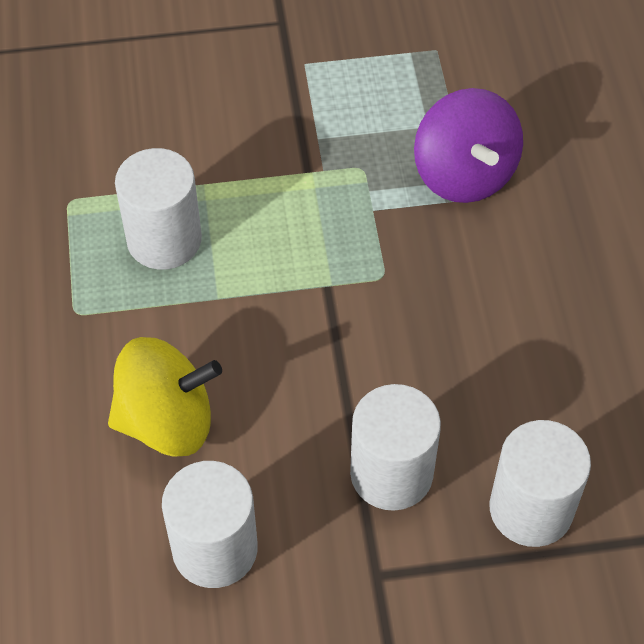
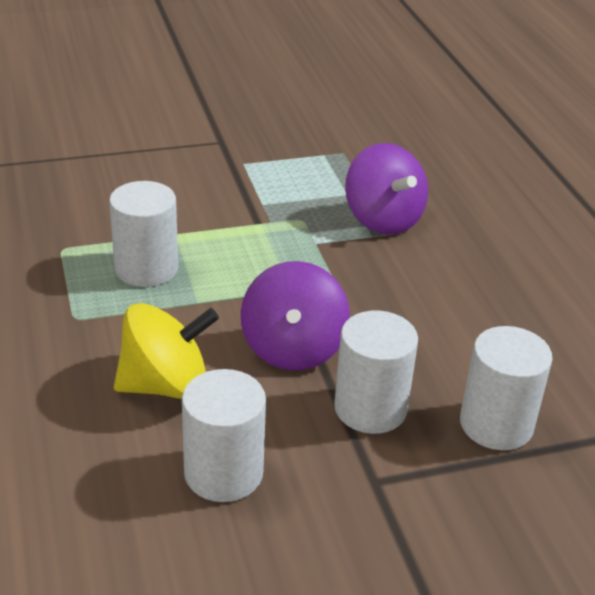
camera: 10 degrees left, 20 degrees down
none -> purple spinning top [241,261,350,370]

